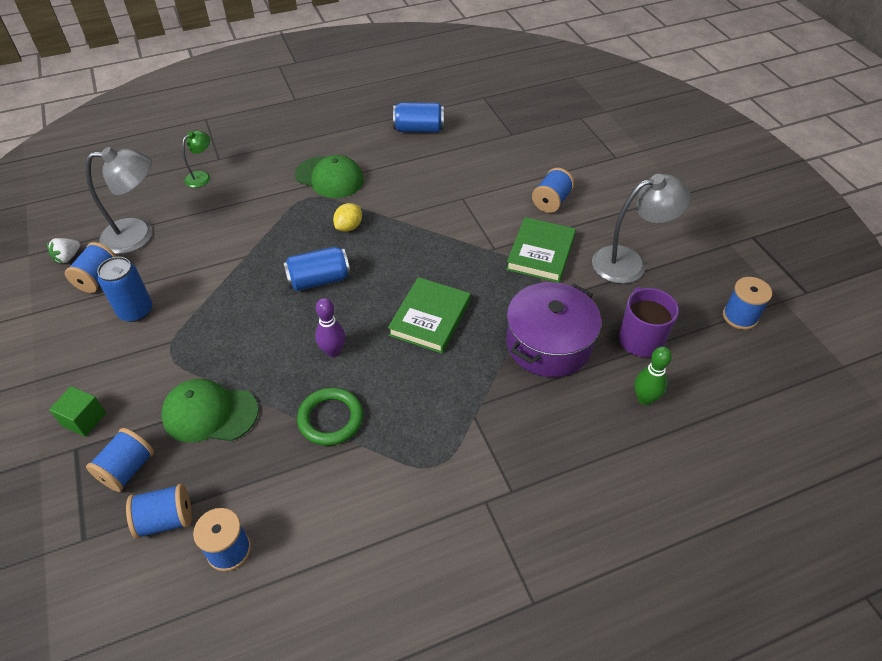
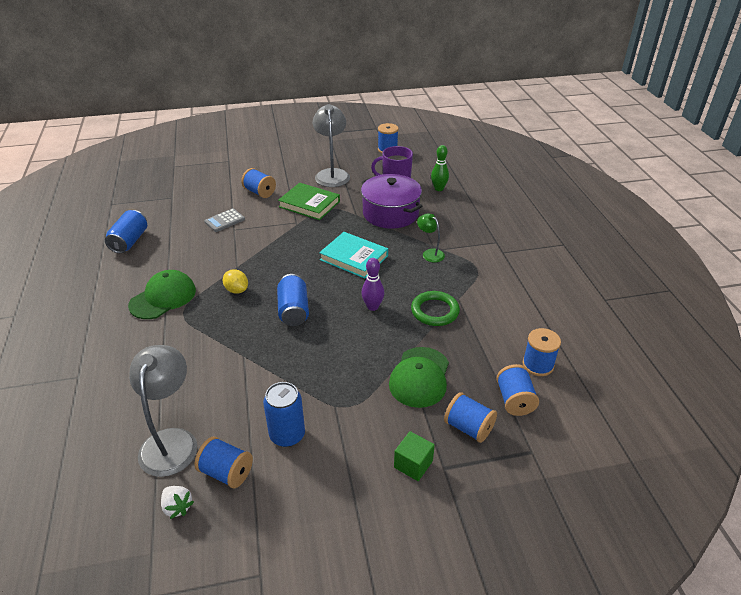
camera: 80 degrees left, 10 degrees down
green lamp [182,131,210,188] -> green lamp moved to [417,213,445,263]
green book [388,277,471,354] -> turquoise book [319,232,388,278]
none -> grey calculator [204,208,245,232]

